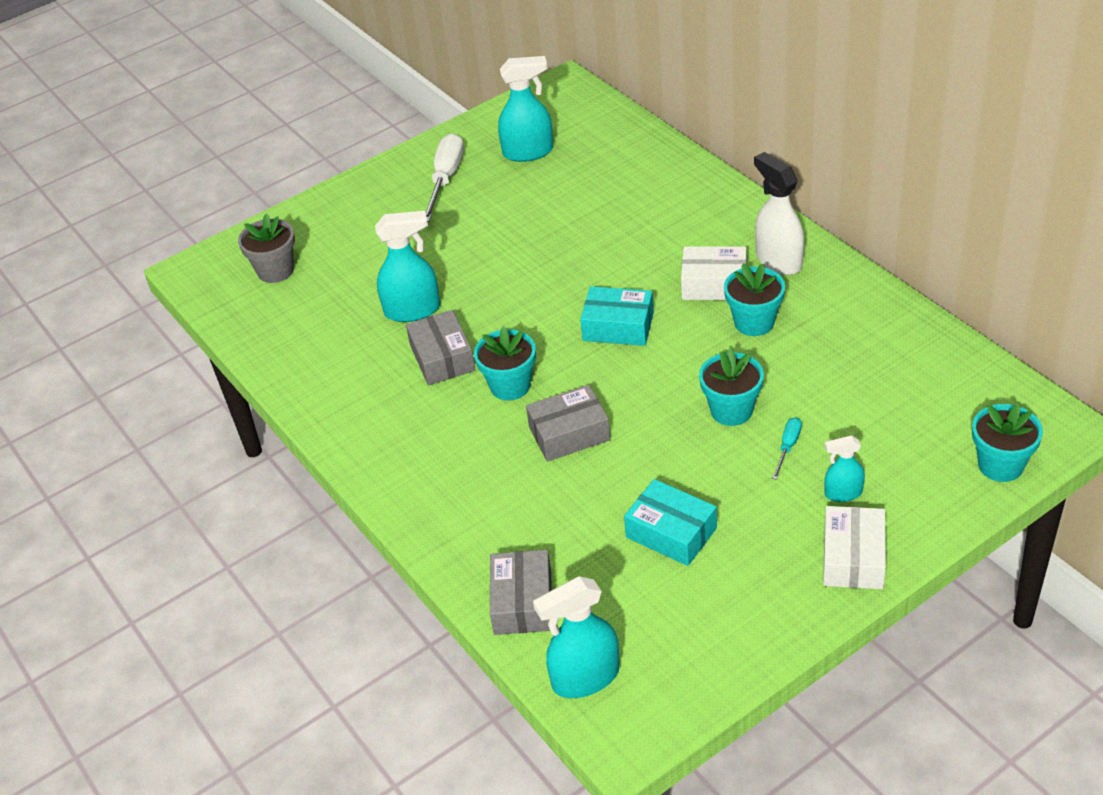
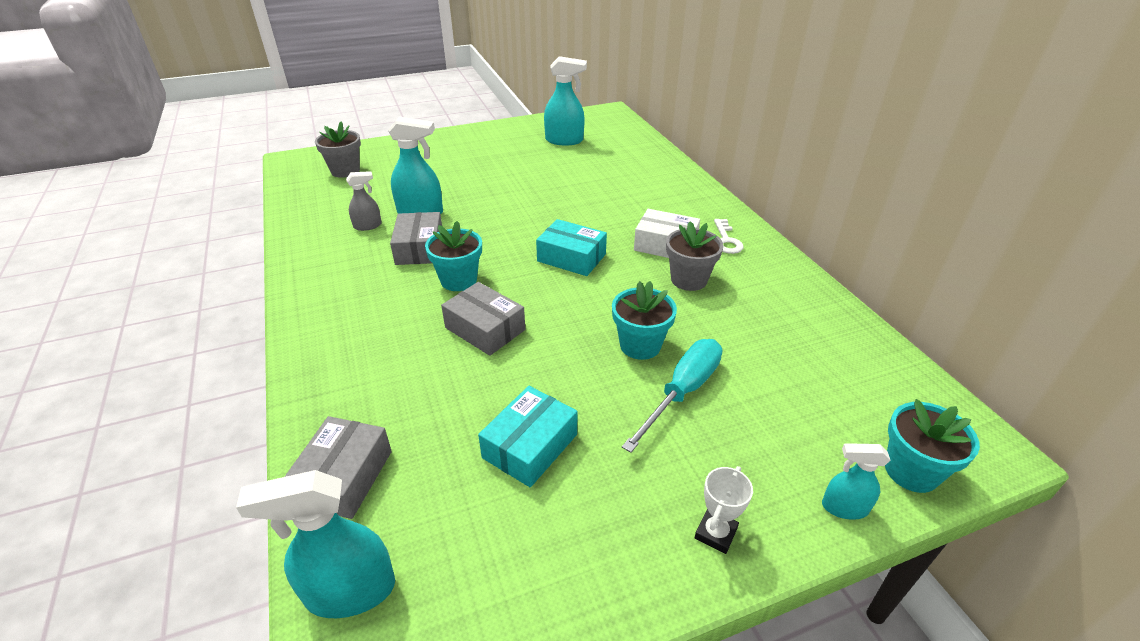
camera: 10 degrees right, 5 degrees down
white screwdriver [426,133,464,222] -> none
grey box [526,385,611,462] -> grey box turned 45 degrees clockwise [441,282,525,356]
turquoise box [624,479,717,566] -> turquoise box turned 75 degrees clockwise [478,386,577,487]
turquoise flower pot [724,263,785,336] -> grey flower pot [666,221,723,291]
white spray bottle [754,152,804,275] -> white key [714,219,744,254]
turquoise screwdriver [772,417,802,480] -> turquoise screwdriver [622,339,722,453], size x1.98
white box [823,506,886,589] -> white trophy [695,466,753,554]
turquoise spray bottle [824,436,865,502] -> turquoise spray bottle moved to [822,443,891,520]
none -> grey spray bottle [346,171,382,231]

